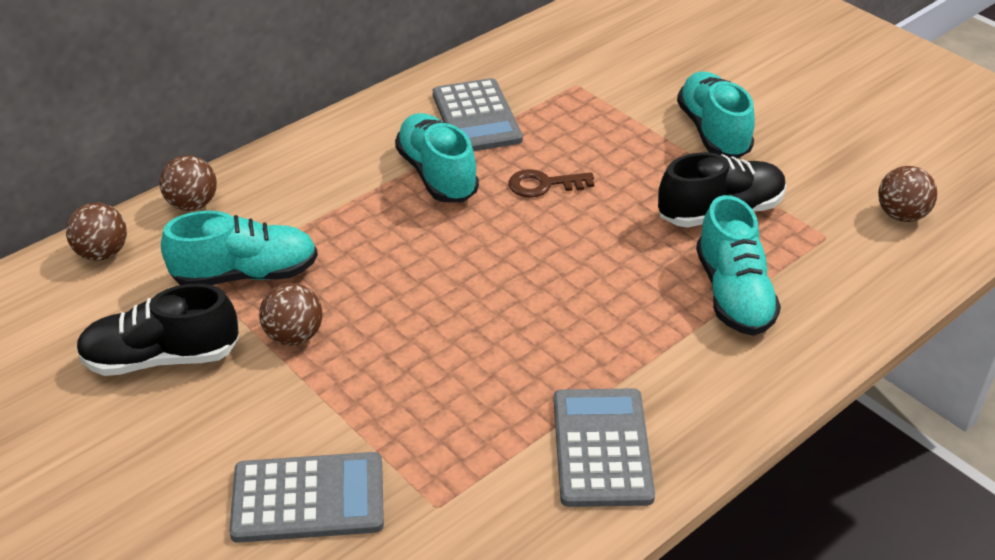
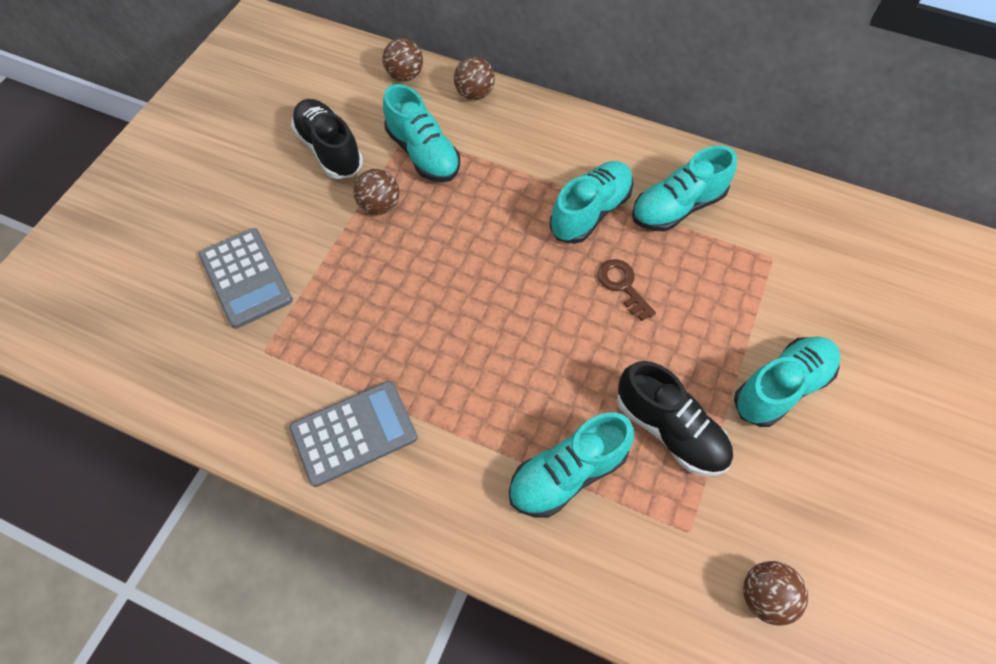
camera: 65 degrees right, 20 degrees up
grey calculator [433,78,523,151] -> turquoise shoe [632,146,737,231]

